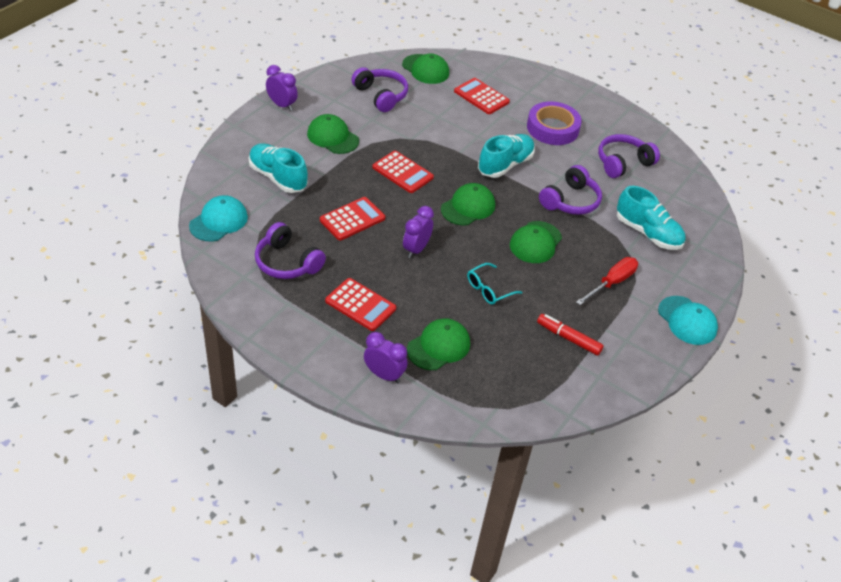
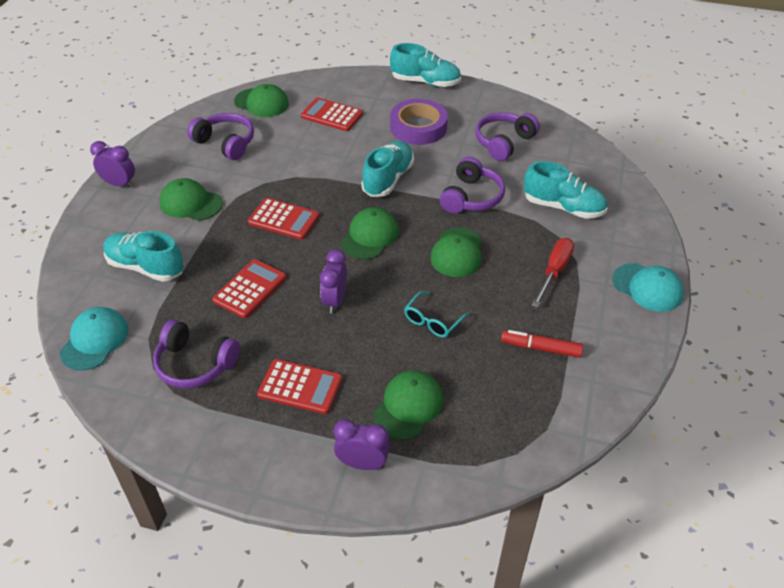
camera: 15 degrees left, 0 degrees up
none -> turquoise shoe [390,43,461,87]

